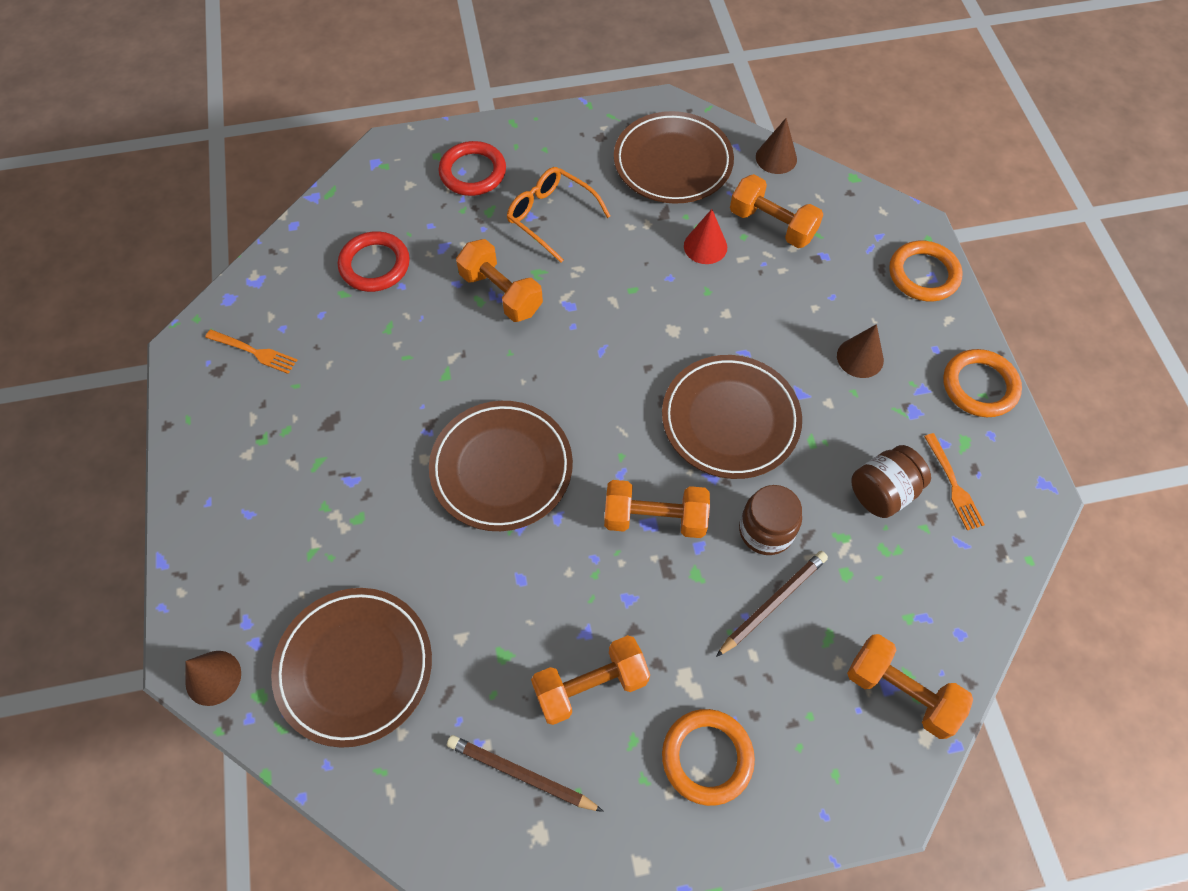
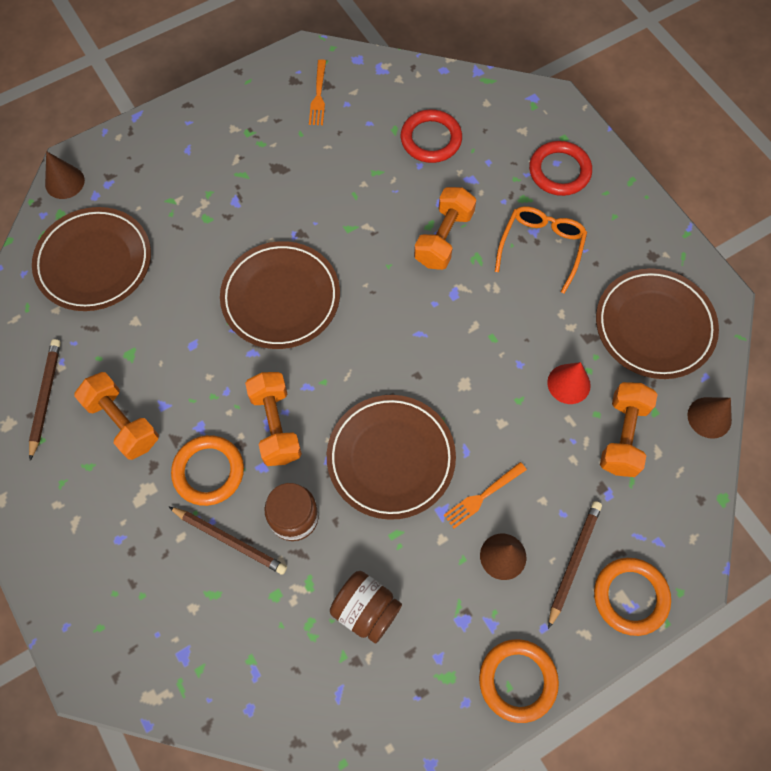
camera: 70 degrees right, 5 degrees up
orange ring [662,709,755,806] -> orange ring moved to [171,435,244,506]
orange dumbbell [847,634,973,739] -> none
orange fork [924,433,985,530] -> orange fork moved to [444,462,527,529]
none -> brown pencil [548,501,602,629]

